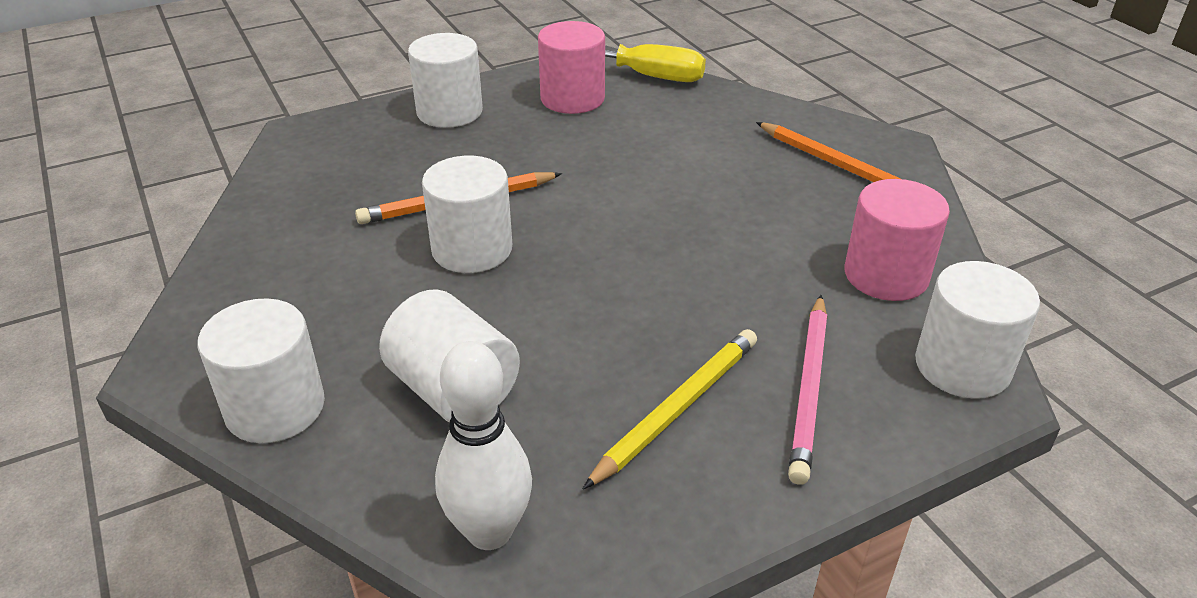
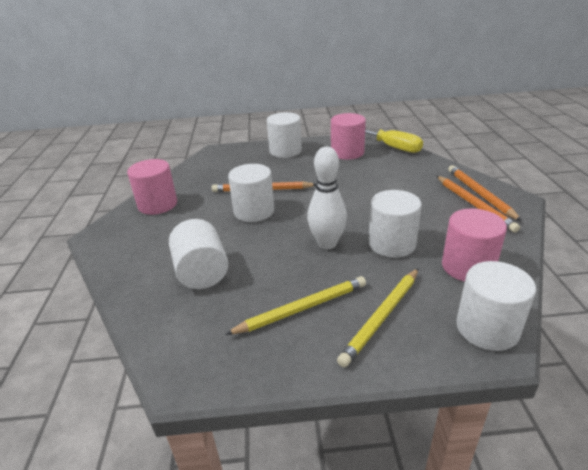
camera: 25 degrees right, 5 degrees down
white cylinder [197,298,325,443] -> white cylinder moved to [369,190,422,258]
white bowling pin [435,341,532,550] -> white bowling pin moved to [307,147,347,249]
pink pencil [788,295,827,485] -> yellow pencil [337,268,419,367]
none -> pink cylinder [127,159,177,215]
none -> orange pencil [448,165,522,221]

